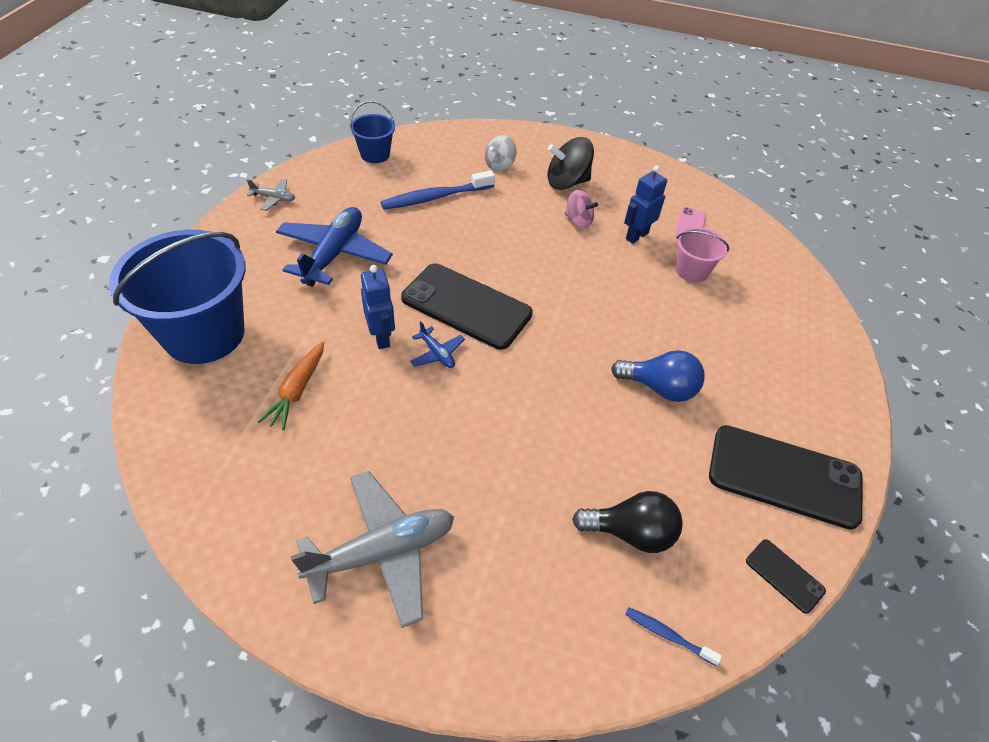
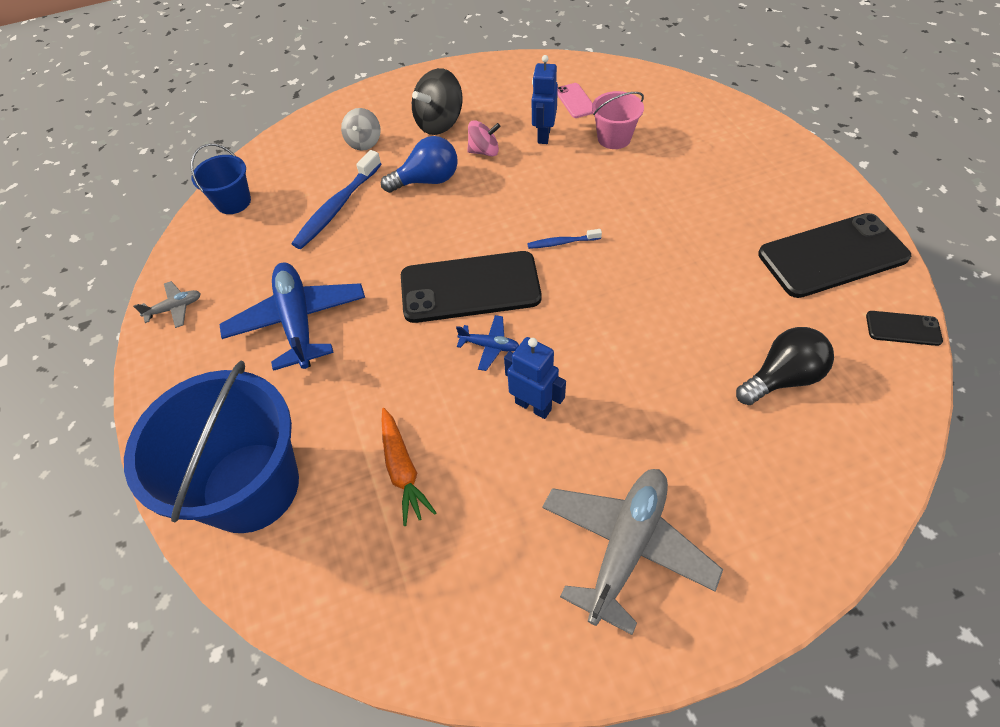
camera: 30 degrees left, 5 degrees up
blue robot [361,265,395,349] -> blue robot moved to [504,337,566,419]
blue light bulb [611,350,705,402] -> blue light bulb moved to [381,136,458,193]
blue toothbrush [625,607,722,666] -> blue toothbrush moved to [527,229,602,249]

